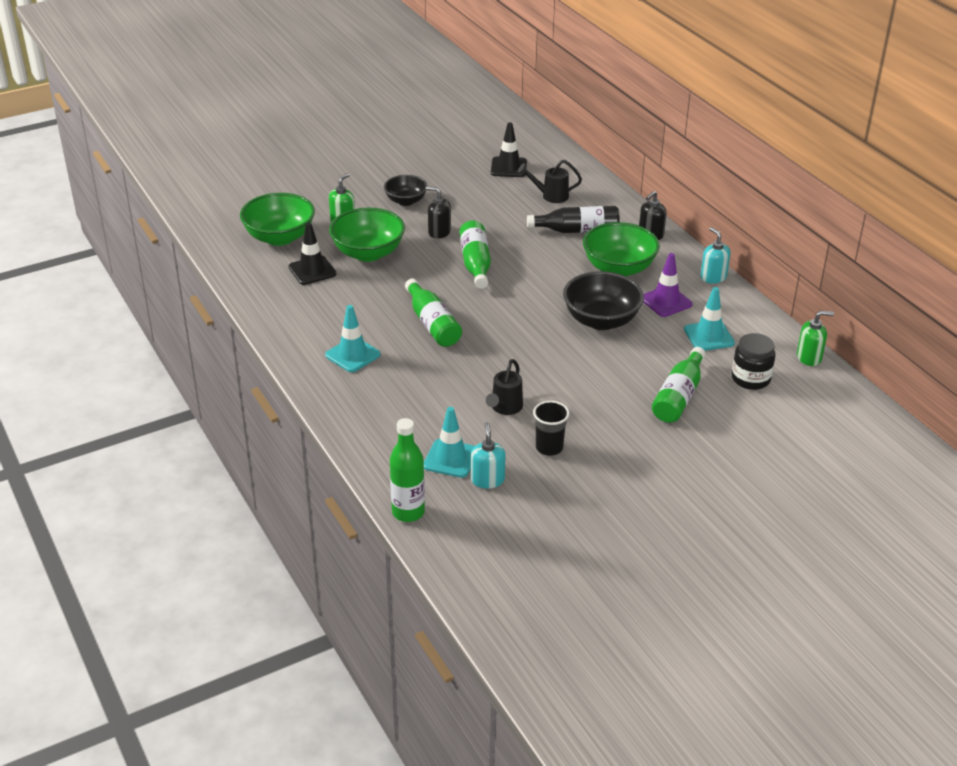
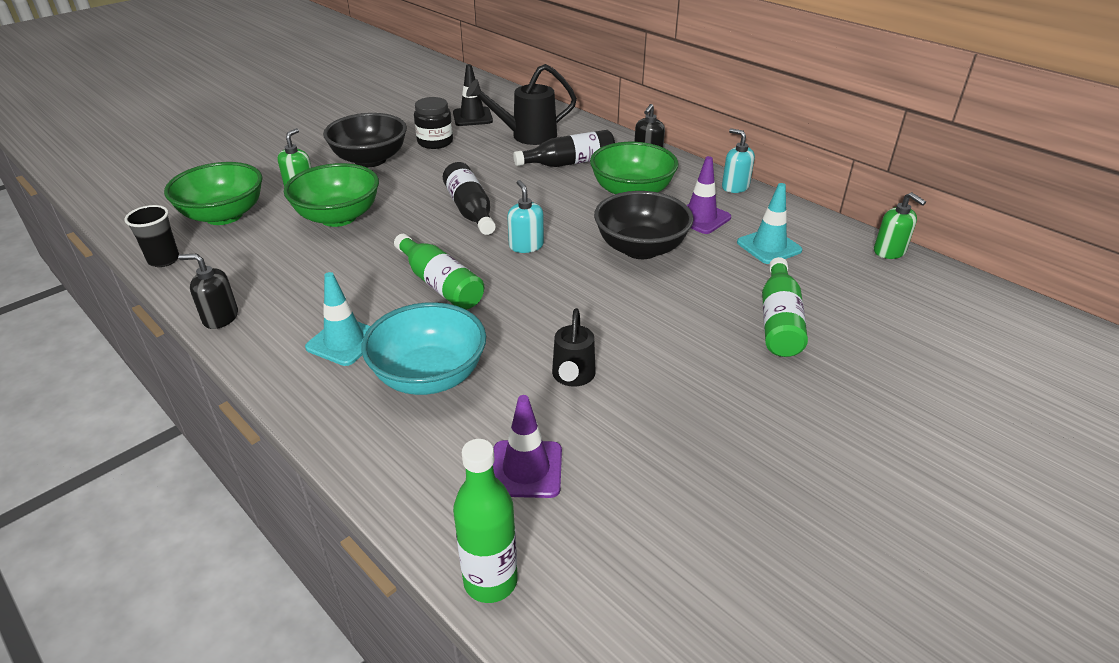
camera: 15 degrees left, 0 degrees up
black traffic cone [288,223,336,285] -> none
black bowl [384,175,428,206] -> black bowl [323,113,407,167], size x1.62
turquoise traffic cone [424,407,475,478] -> purple traffic cone [493,395,562,498]
black soap dispenser [426,186,451,239] -> black soap dispenser moved to [178,254,238,329]
green bottle [459,220,491,289] -> black bottle [443,162,496,235]
turquoise soap dispenser [471,422,506,489] -> turquoise soap dispenser moved to [507,180,544,253]
black watering can [518,160,582,203] -> black watering can [466,64,577,145], size x1.58
black cup [533,401,570,456] -> black cup moved to [124,205,179,267]
black jar [732,333,775,390] -> black jar moved to [414,97,453,149]
green soap dispenser [797,311,834,366] -> green soap dispenser turned 75 degrees clockwise [874,192,926,259]
none -> turquoise bowl [361,302,486,395]

